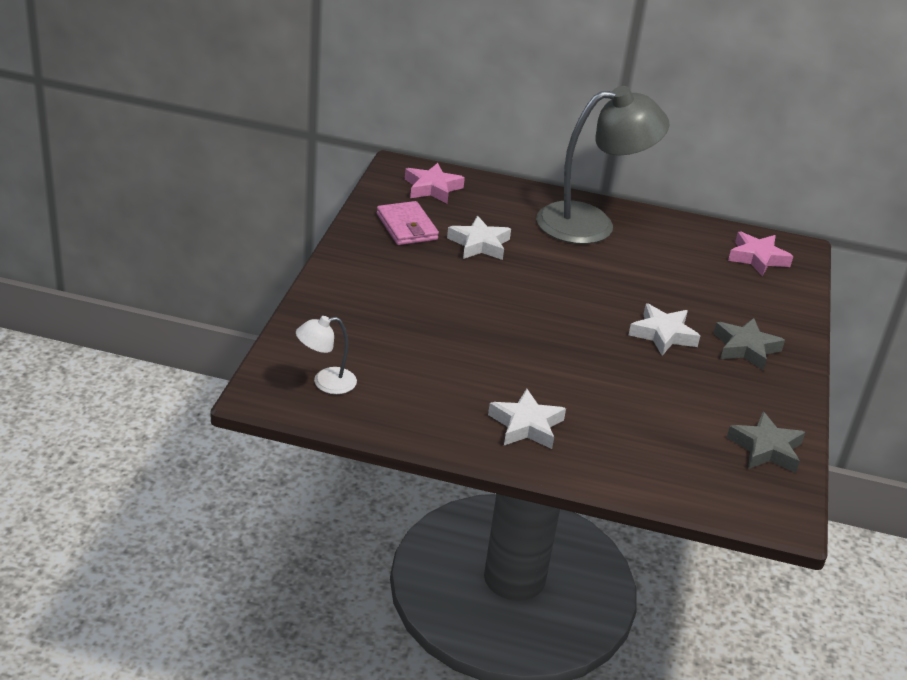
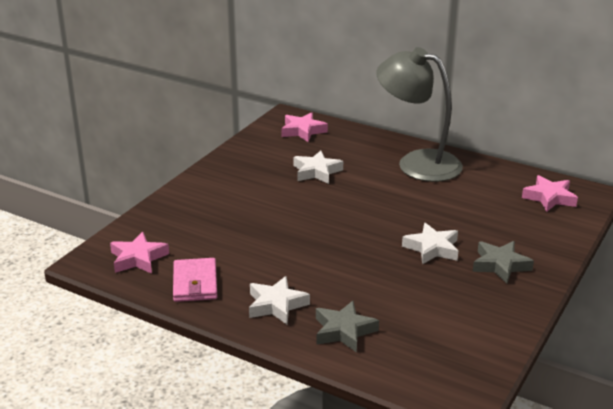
camera: 20 degrees right, 5 degrees down
white lamp [296,316,357,394] -> pink star [110,232,169,274]
pink wallet [377,201,439,245] -> pink wallet moved to [173,258,217,302]
grey lamp [536,86,669,244] -> grey lamp turned 150 degrees counterclockwise [376,47,463,182]
grey star [727,412,805,473] -> grey star moved to [316,301,379,353]

